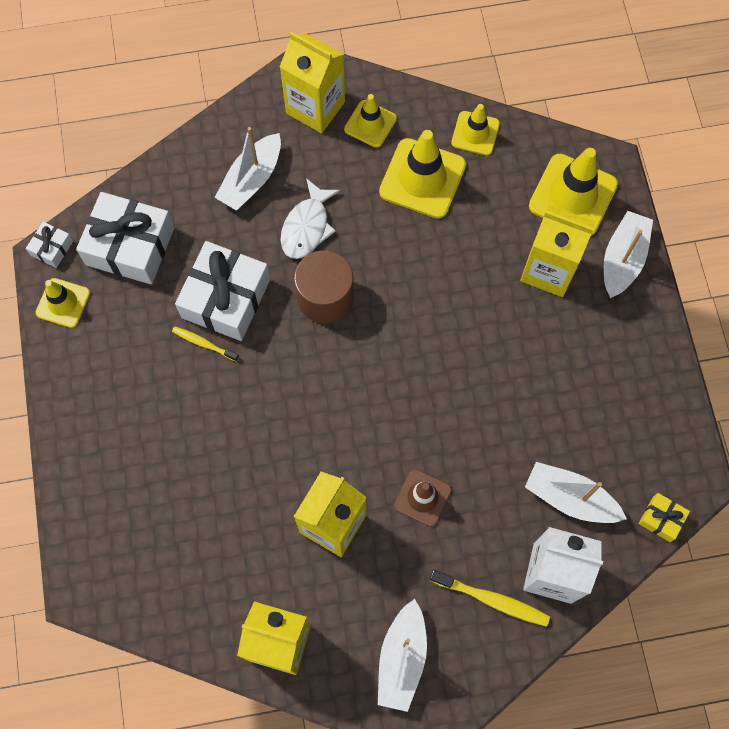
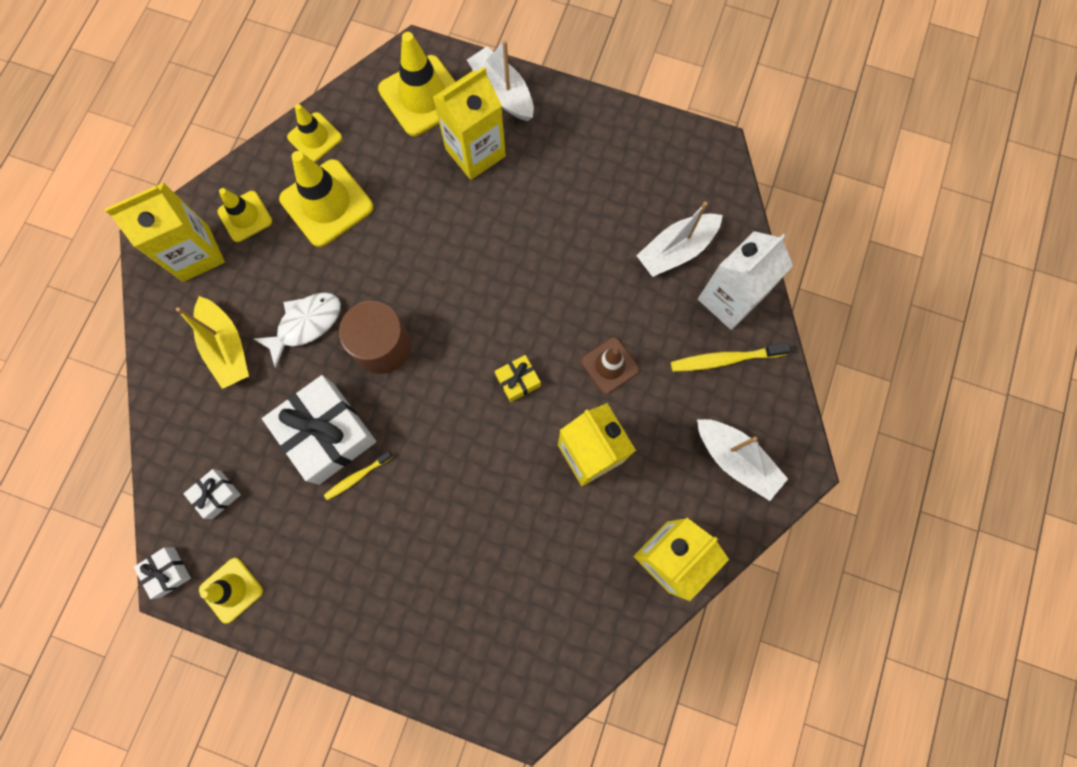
camera: 60 degrees left, 5 degrees up
white gift [76,192,174,284] -> white gift [183,469,241,519], size x0.46
white boat [215,127,281,211] -> yellow boat [176,296,249,389]
white fish [280,178,340,259] -> white fish turned 90 degrees counterclockwise [254,292,341,368]
yellow toothbrush [430,570,550,627] -> yellow toothbrush turned 150 degrees counterclockwise [671,343,791,372]
yellow gift [639,493,690,542] -> yellow gift moved to [495,355,541,402]

